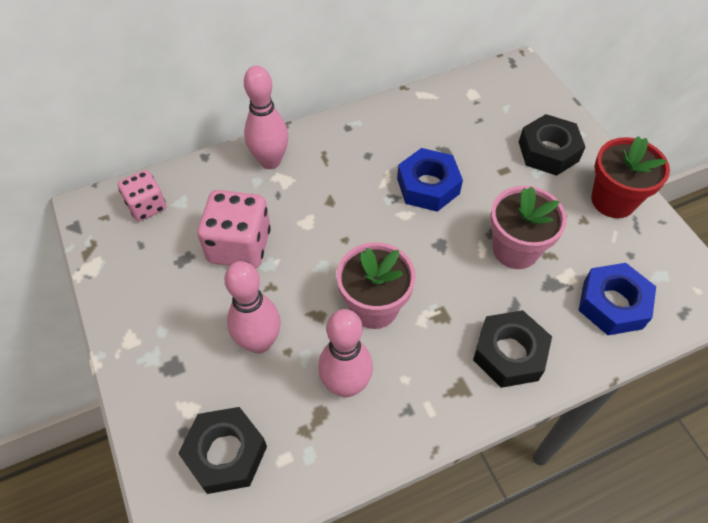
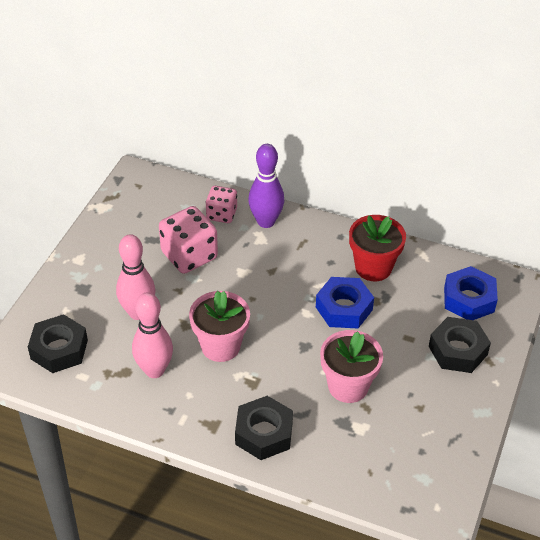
camera: 45 degrees right, 10 degrees down
pink dice [118,170,166,221] -> pink dice moved to [206,186,237,223]
pink bowling pin [244,66,289,169] -> purple bowling pin [248,144,284,228]
blue nut [578,263,656,335] -> blue nut moved to [444,266,498,320]
red flower pot [591,136,670,218] -> red flower pot moved to [349,215,406,281]

